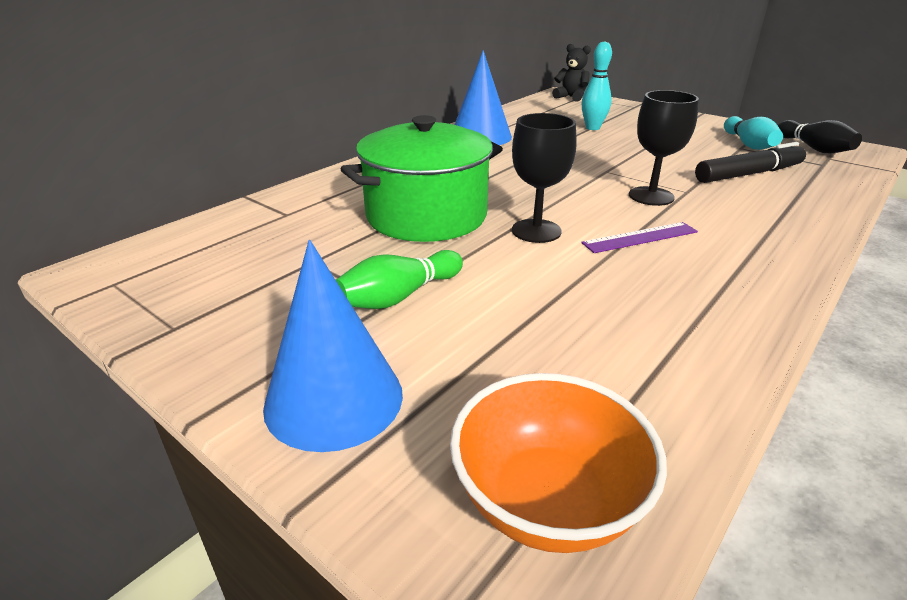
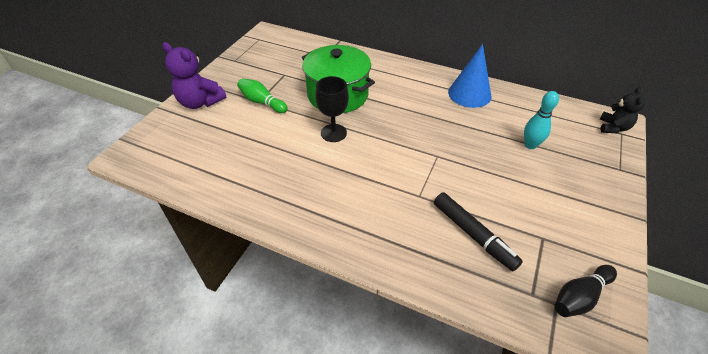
camera: 75 degrees right, 15 degrees up
blue cone [263,240,403,452] -> purple teddy bear [162,42,226,109]
orange bowl [450,373,667,553] -> none
purple ruler [581,222,698,253] -> none
black goblet [629,90,699,206] -> none
turquoise bowling pin [724,116,783,150] -> none

